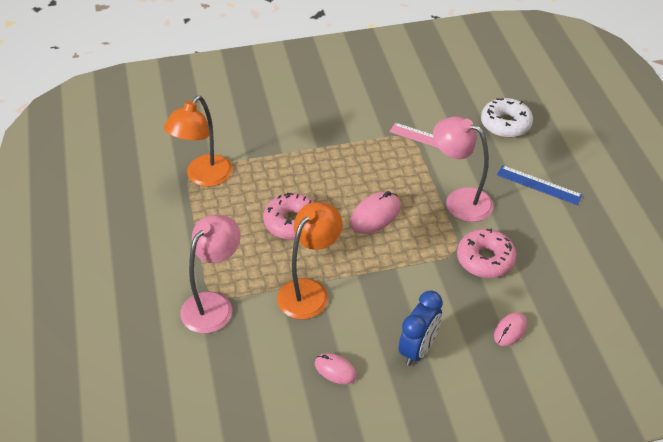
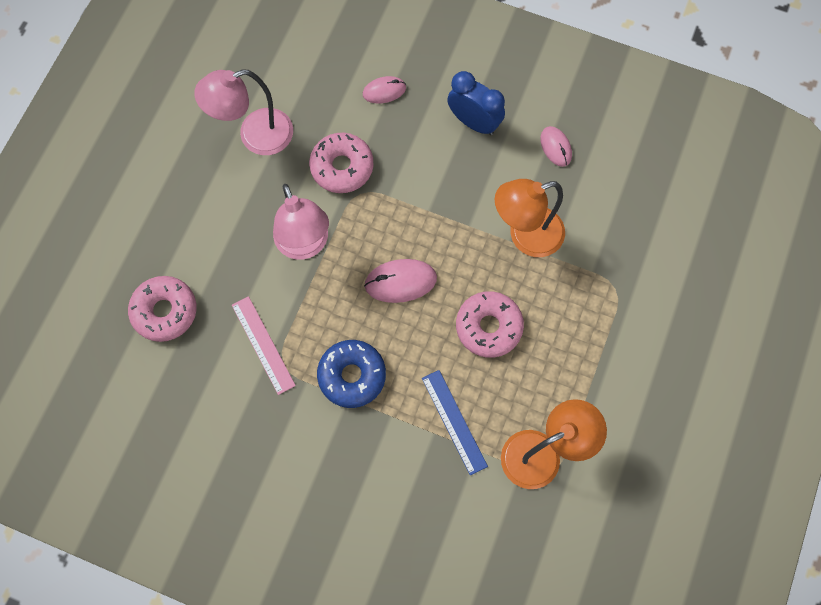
camera: 145 degrees left, 25 degrees up
pink lamp [180,215,240,334] -> pink lamp moved to [194,69,293,155]
blue clock [399,291,443,366] -> blue clock turned 60 degrees clockwise [447,71,505,135]
white donut [481,98,533,138] -> pink donut [128,276,197,342]
blue ruler [497,165,583,205] -> blue ruler moved to [422,370,488,475]
none -> blue donut [317,340,386,408]

